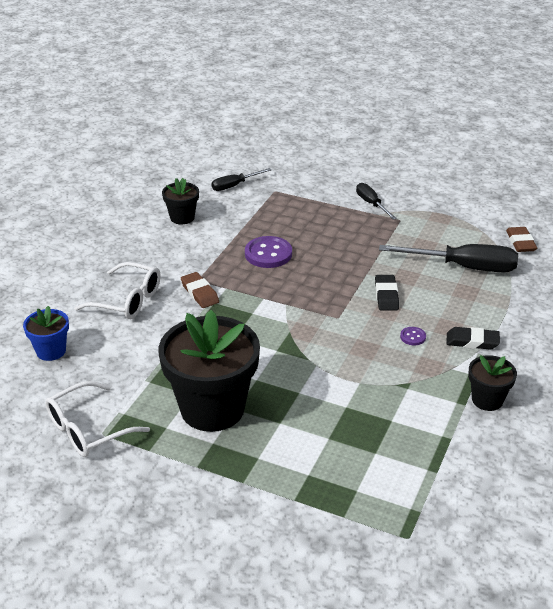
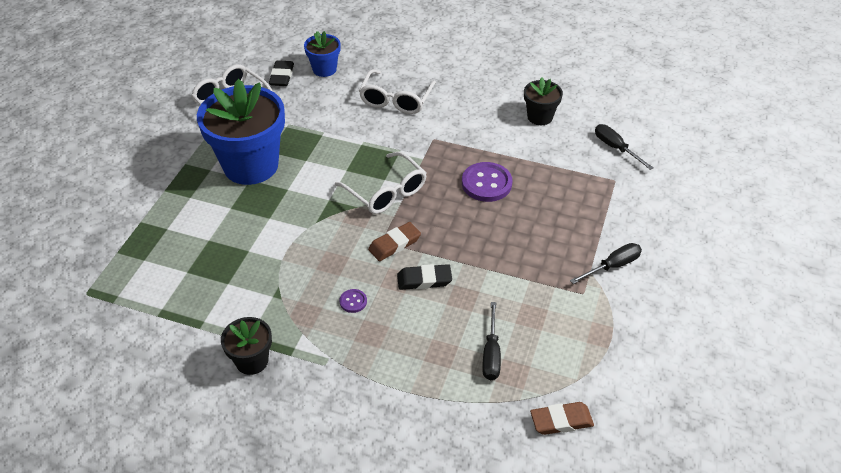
camera: 85 degrees right, 10 degrees up
black flower pot [158,310,260,432] -> blue flower pot [197,79,285,185]
brown eraser [181,272,219,308] -> brown eraser moved to [368,222,421,261]
black screwdriver [379,244,518,272] -> black screwdriver [482,302,501,380], size x0.55
black eraser [446,327,500,350] -> black eraser moved to [269,60,294,86]
none -> white glasses [335,151,426,214]

